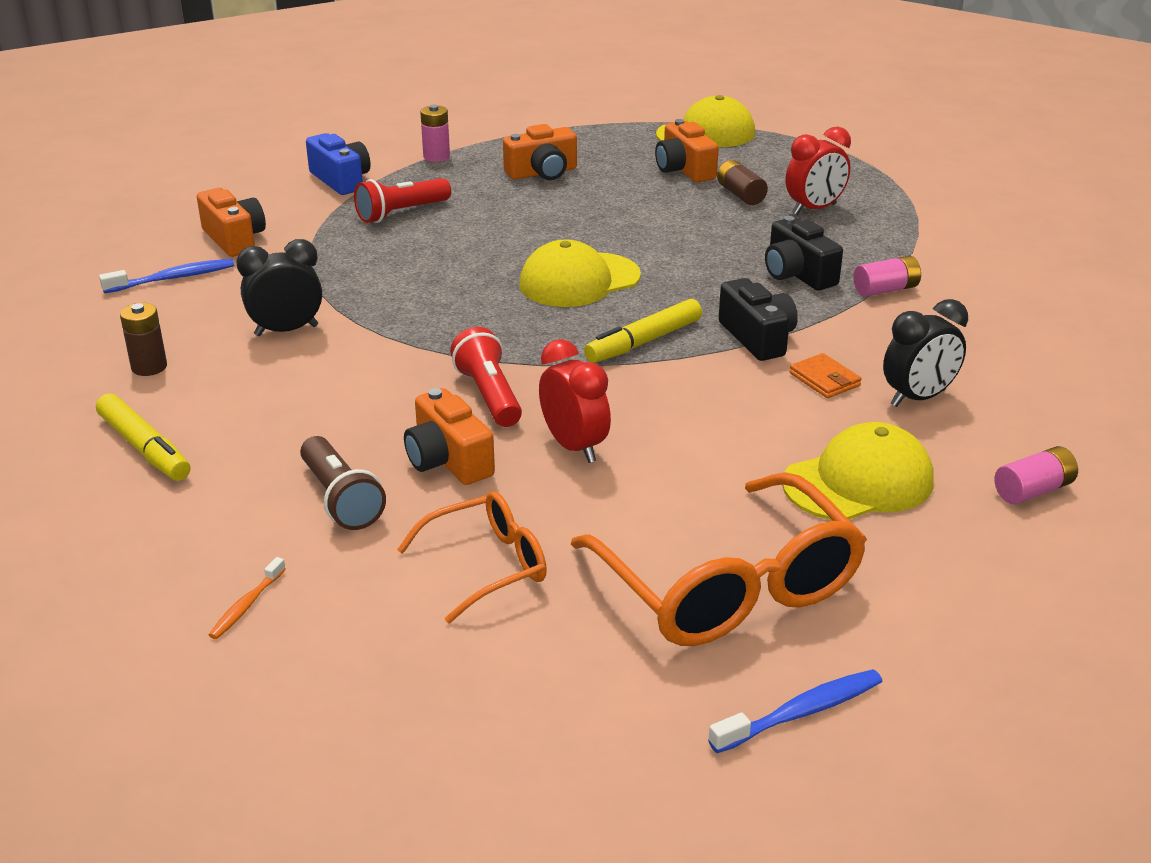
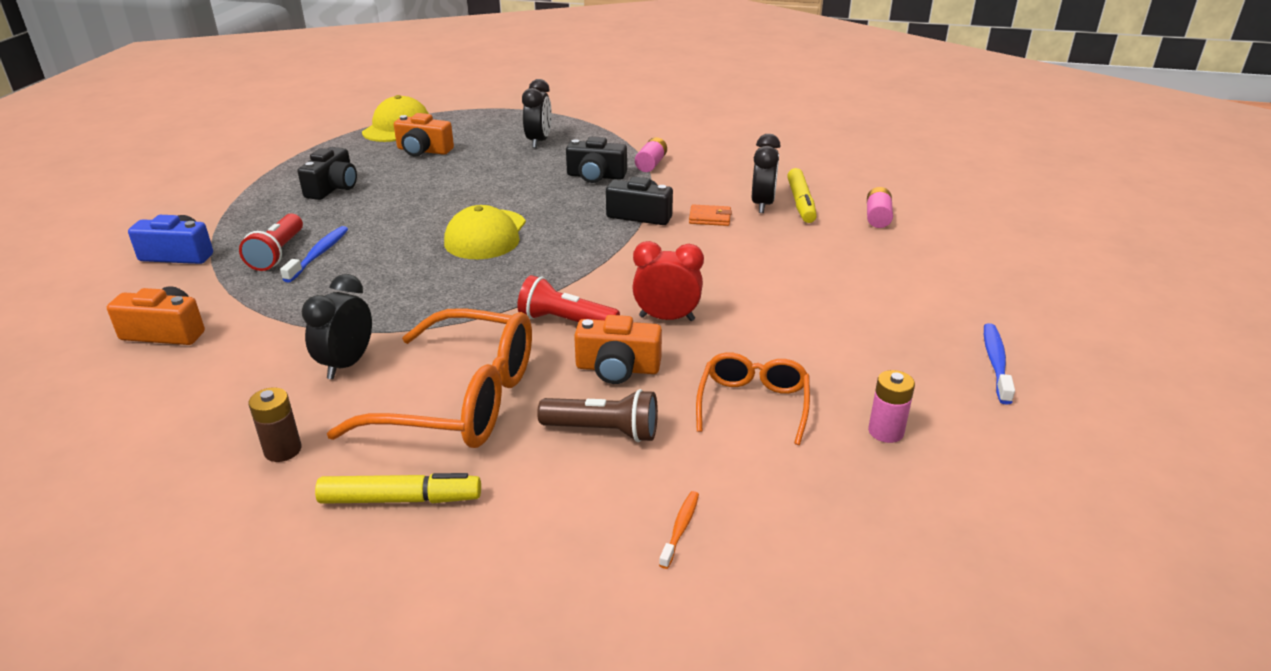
camera: 50 degrees left, 0 degrees up
blue toothbrush [99,259,234,293] -> blue toothbrush moved to [280,226,348,283]
orange toothbrush [209,557,286,639] -> orange toothbrush turned 135 degrees counterclockwise [659,491,699,569]
pink battery [420,105,450,162] -> pink battery moved to [868,370,915,443]
orange camera [503,124,577,180] -> black camera [298,147,357,200]
orange glasses [571,472,867,646] -> orange glasses moved to [327,308,532,448]
yellow marker [584,299,702,363] -> yellow marker moved to [787,168,817,223]
brown battery [717,160,768,205] -> none
yellow cap [782,422,934,520] -> none
red clock [786,127,851,215] -> black clock [522,79,552,148]

